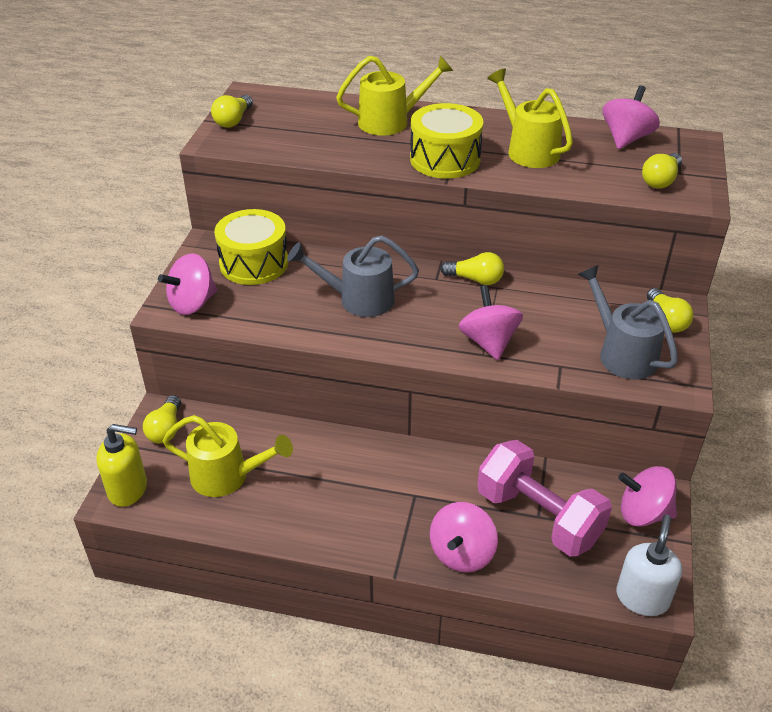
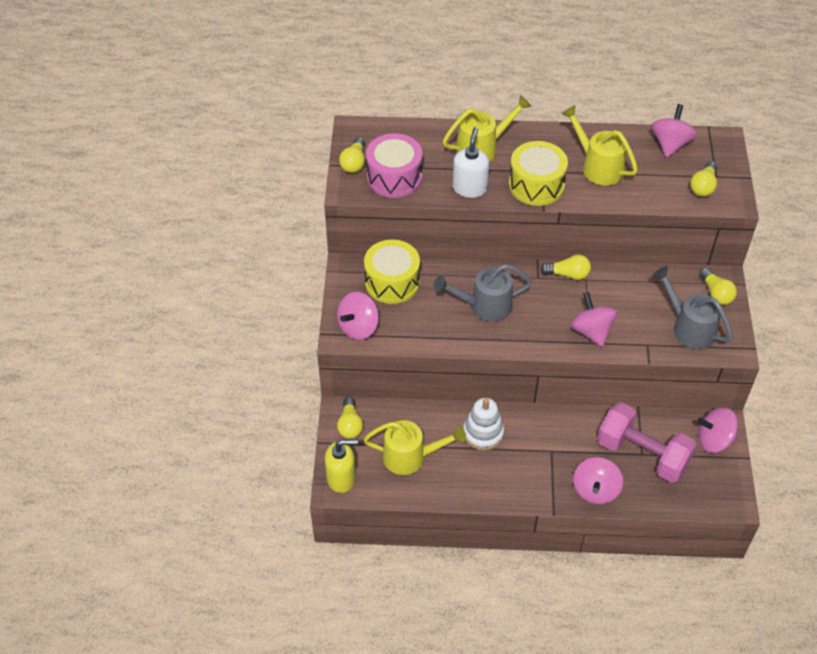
camera: 10 degrees left, 10 degrees up
white soap dispenser [616,515,682,616] -> white soap dispenser moved to [453,127,489,198]
none -> pink drum [366,133,422,198]
none -> white stacking toy [463,398,504,451]

